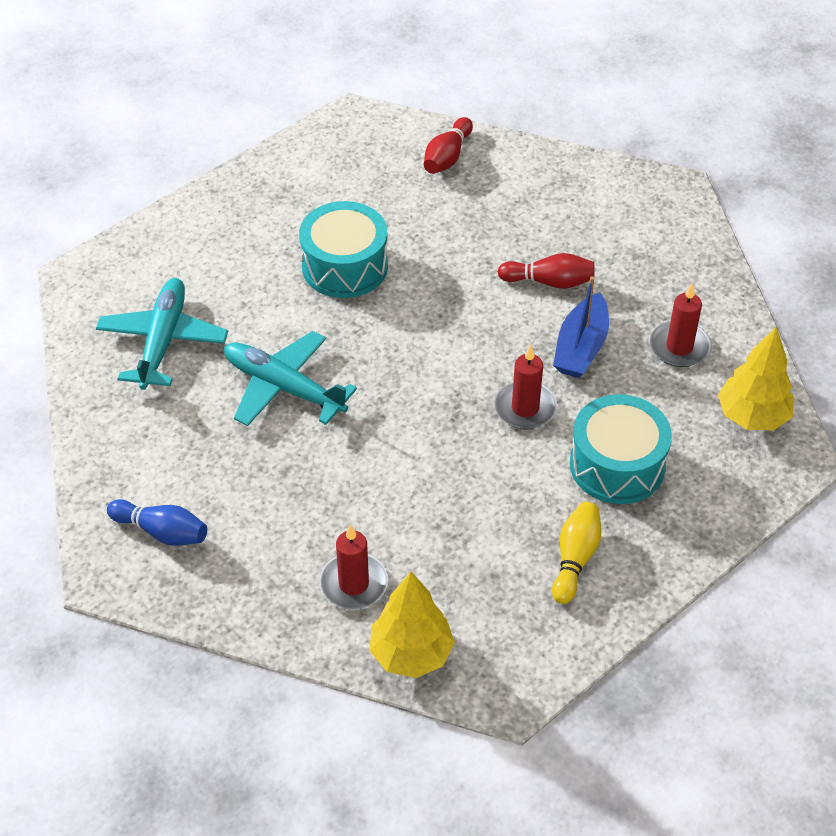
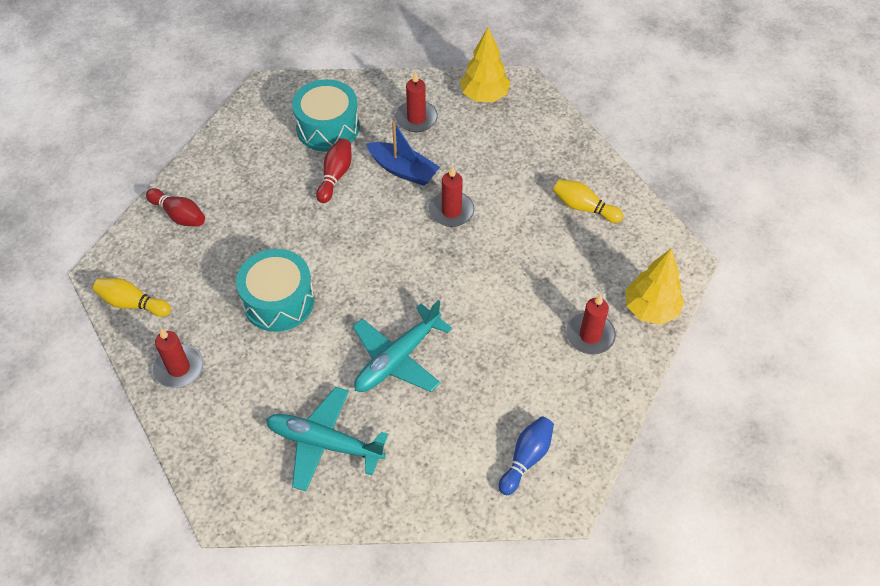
camera: 80 degrees left, 5 degrees up
turquoise drum [570,394,672,504] -> turquoise drum moved to [292,79,360,152]
none -> yellow bowling pin [93,278,171,317]
none -> red candle [152,328,203,388]

